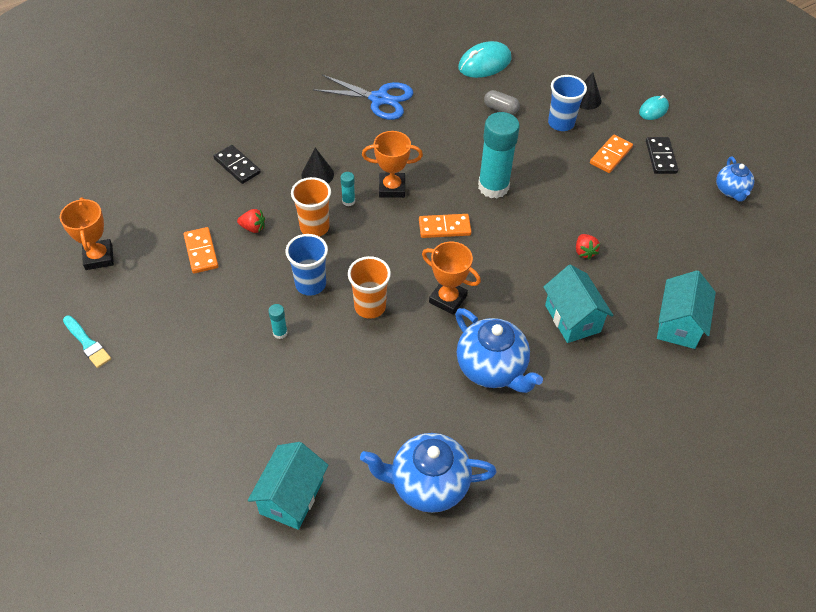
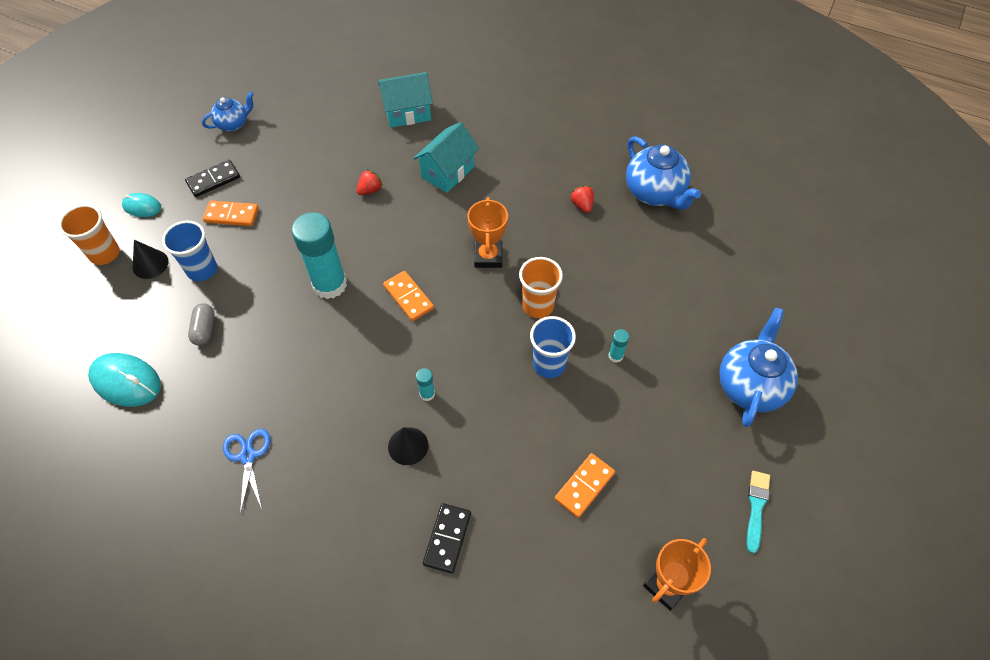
camera: 120 degrees left, 5 degrees up
red strawberry [237,209,265,233] -> red strawberry moved to [570,186,594,213]
turquoise house [248,442,328,530] -> none
orange cup [291,177,331,237] -> orange cup moved to [59,204,120,265]
blue scissors [313,75,413,120] -> blue scissors [223,429,271,514], size x0.65
orange trophy [362,131,423,198] -> none
blue teapot [455,308,543,393] -> blue teapot moved to [719,307,798,427]

